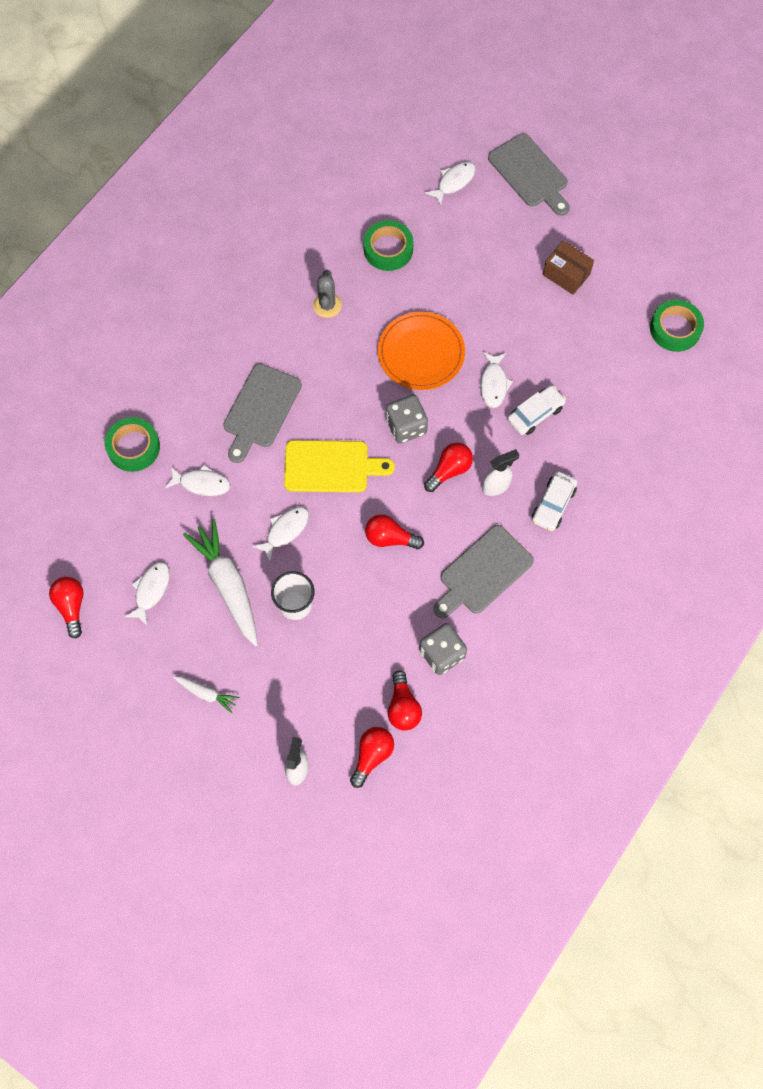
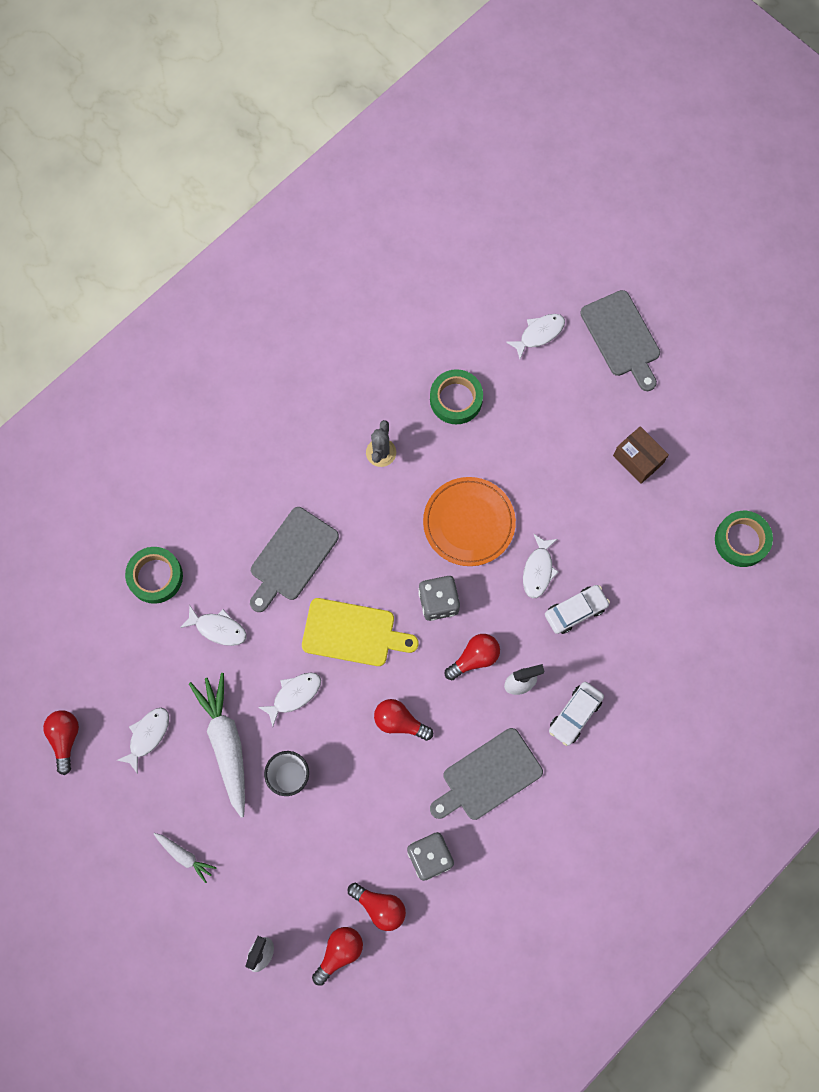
camera: 10 degrees right, 5 degrees up
red light bulb [388,670,422,730] -> red light bulb turned 60 degrees counterclockwise [348,883,406,931]

